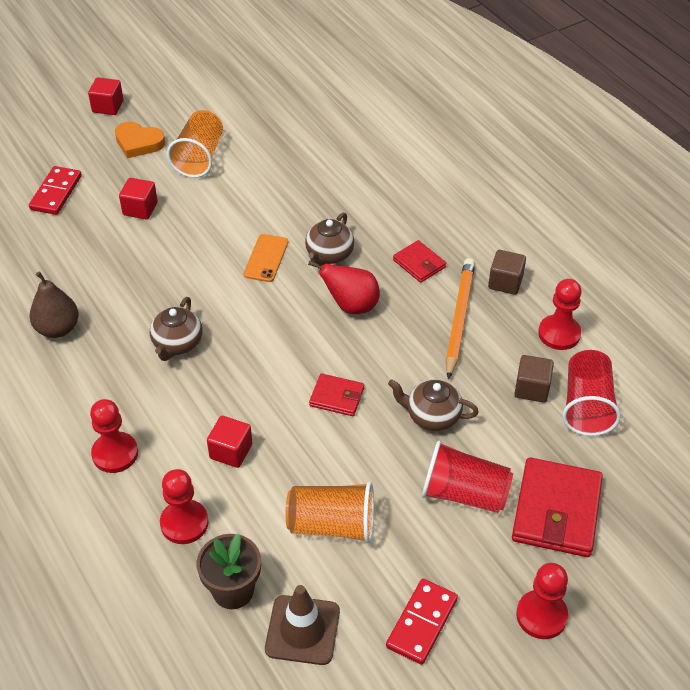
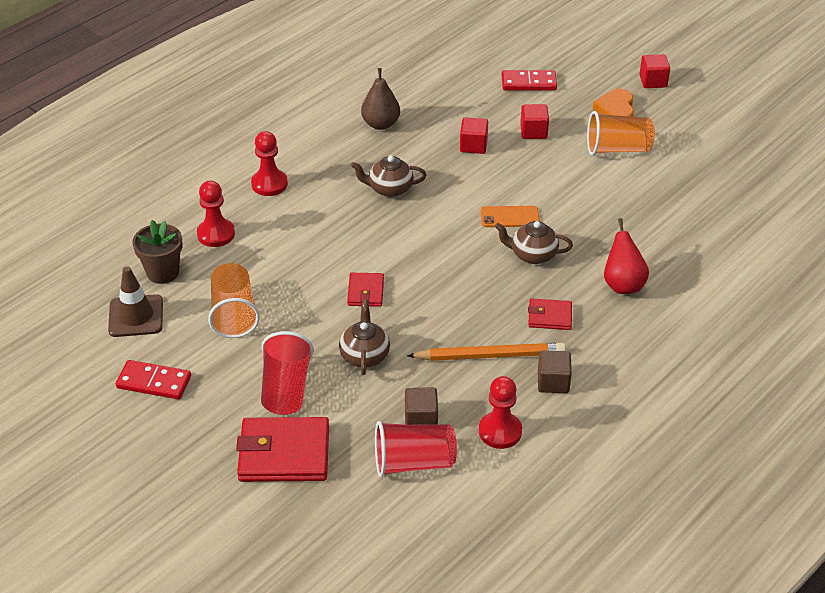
camera: 75 degrees right, 5 degrees down
red cube [207,416,253,468] -> red cube moved to [460,117,488,154]
red pear [308,260,380,314] -> red pear moved to [604,218,649,294]
red wallet [393,240,446,283] -> red wallet turned 60 degrees clockwise [528,298,572,330]
red pawn [516,563,568,639] -> none

